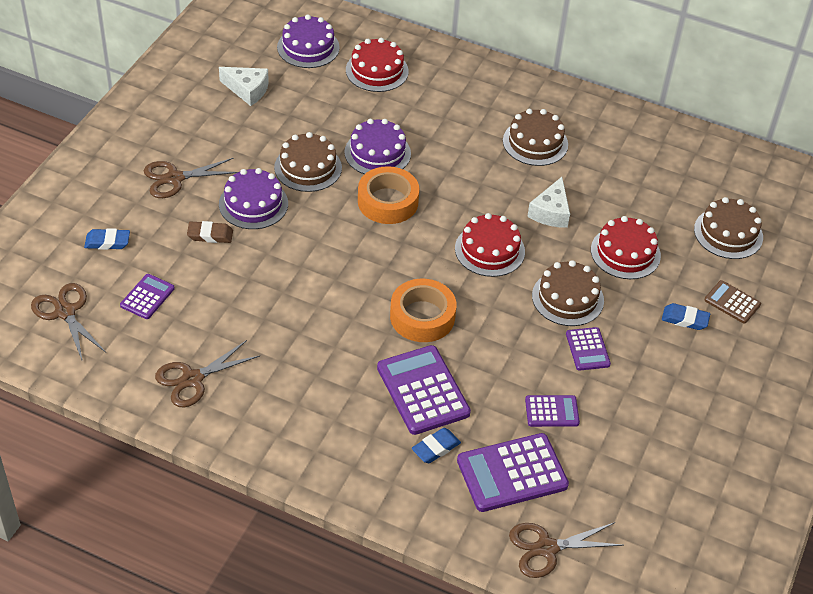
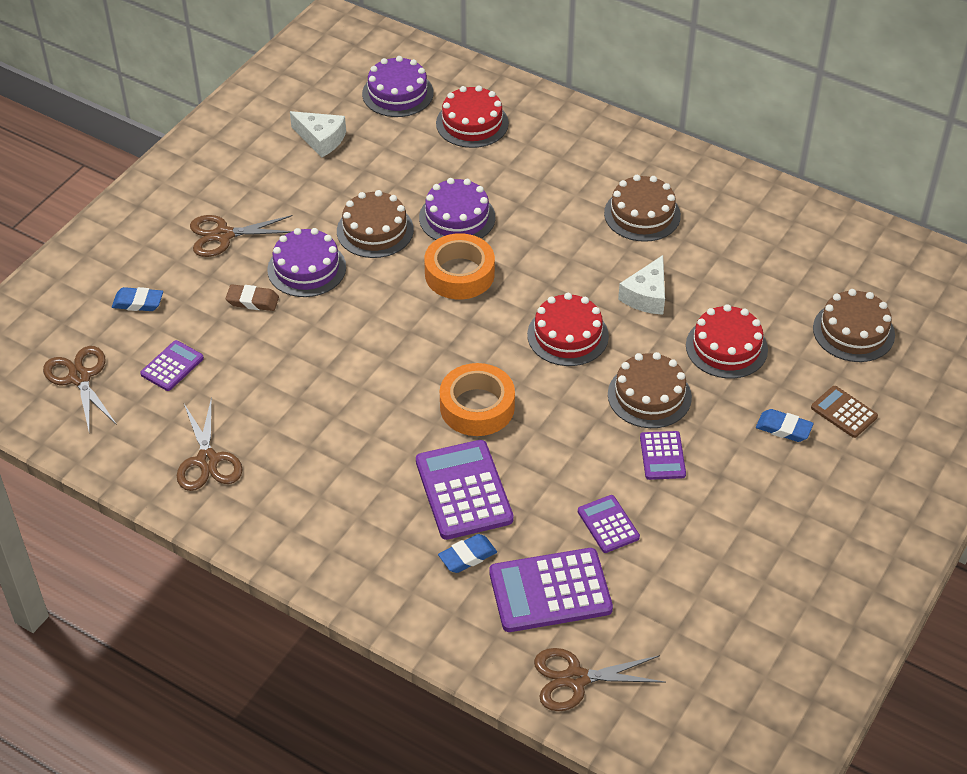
camera: 10 degrees right, 0 degrees up
brown scissors [155,340,260,407] -> brown scissors turned 75 degrees counterclockwise [177,397,243,491]
purple calculator [525,395,580,427] -> purple calculator turned 120 degrees counterclockwise [578,495,640,553]

